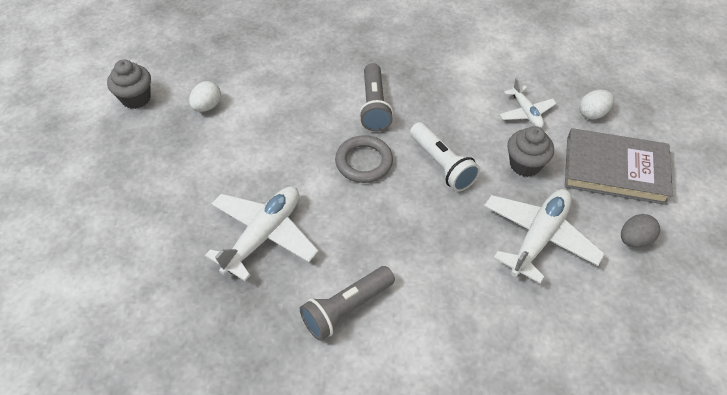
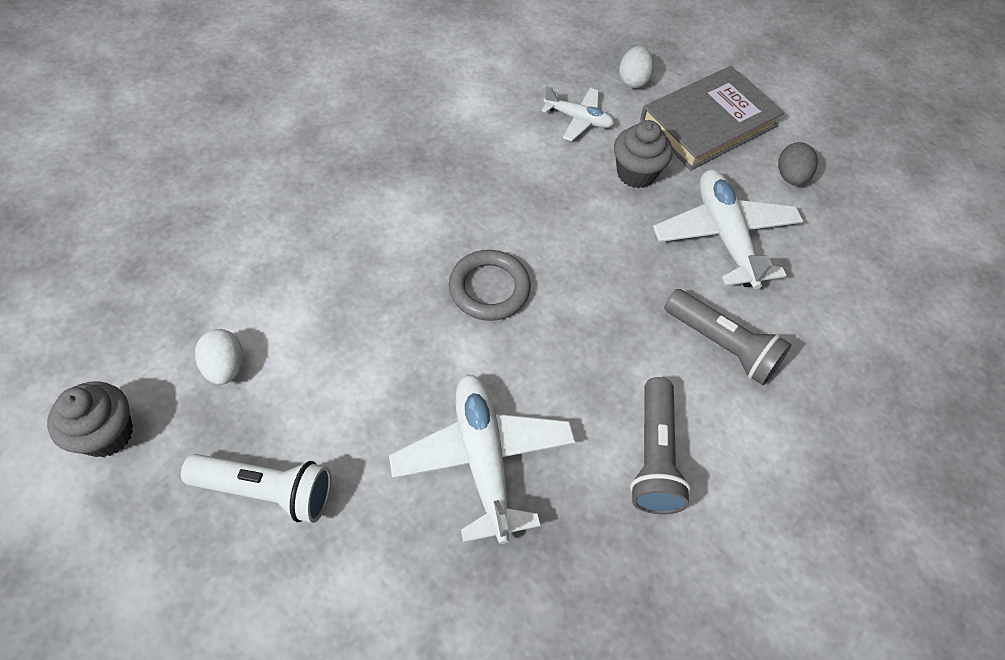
camera: 50 degrees left, 5 degrees up
grey flashlight [359,63,393,131] -> grey flashlight moved to [664,289,792,385]
white flashlight [410,122,480,191] -> white flashlight moved to [181,454,332,523]

